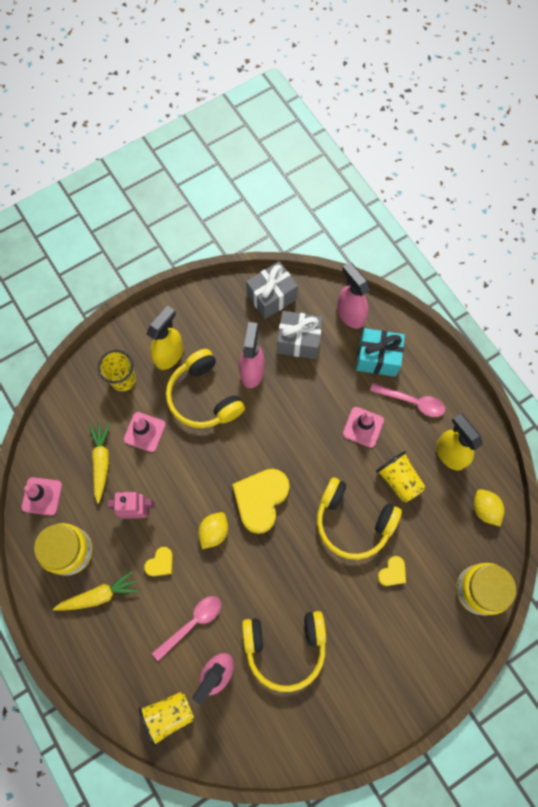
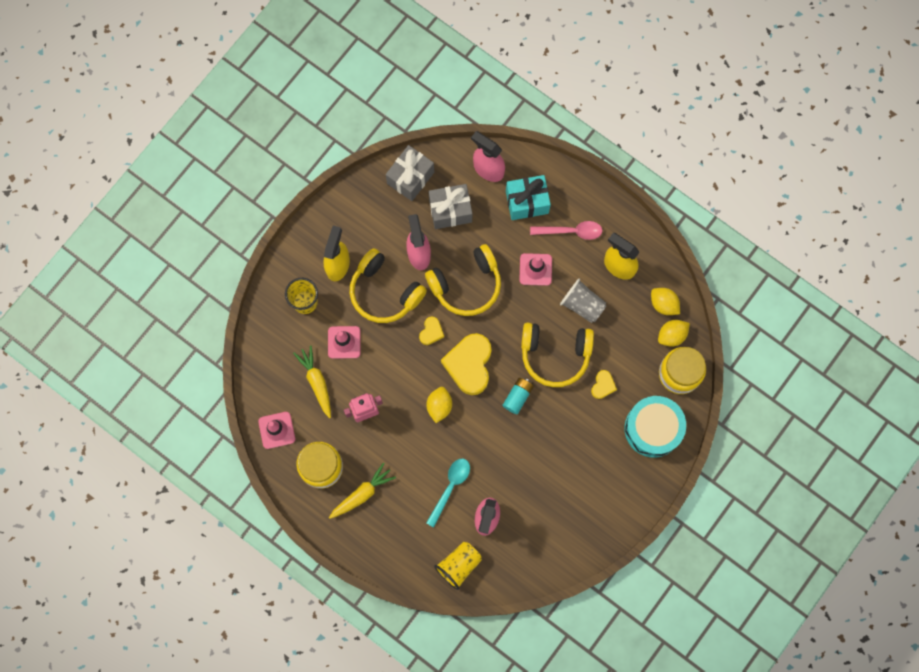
camera: 20 degrees left, 5 degrees up
yellow heart [144,547,173,576] -> yellow heart moved to [419,317,444,345]
pink spoon [152,596,221,661] -> turquoise spoon [426,459,470,527]
yellow headphones [242,611,326,692] -> yellow headphones moved to [425,244,501,316]
yellow cup [376,451,425,502] -> grey cup [560,279,607,323]
none -> turquoise battery [503,378,534,414]
none -> turquoise drum [624,396,686,458]
none -> yellow lemon [658,320,690,347]

